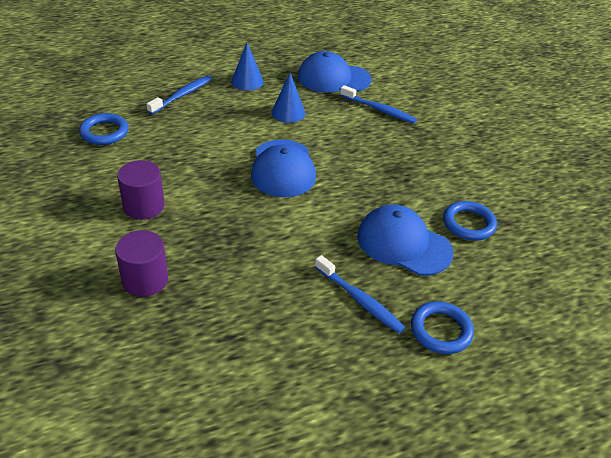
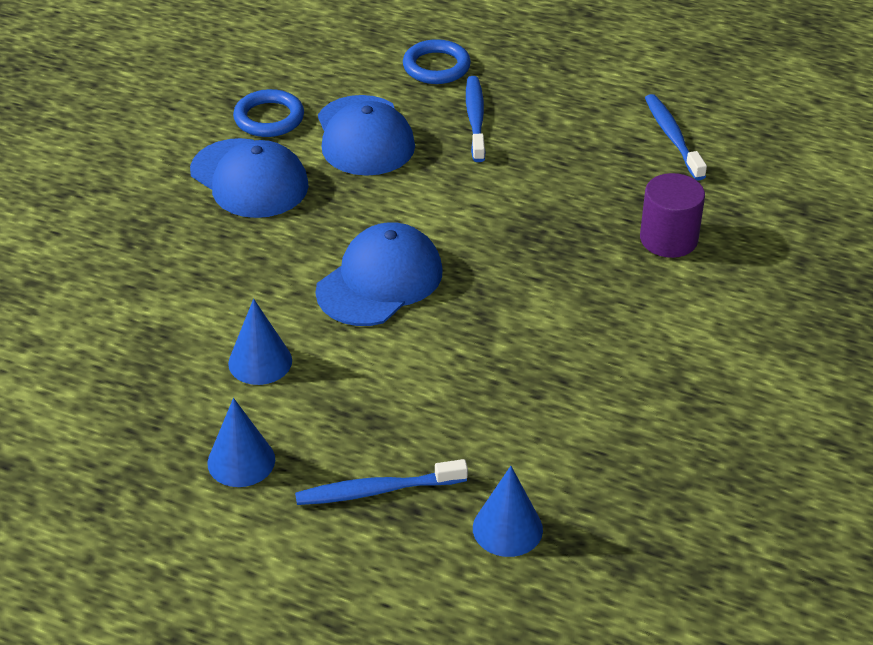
camera: 135 degrees left, 0 degrees up
blue ring [79,113,128,145] -> none
purple cylinder [117,160,165,220] -> none
blue cap [298,51,372,92] -> blue cap moved to [190,138,309,218]
blue toothbrush [340,85,417,124] -> blue toothbrush moved to [645,94,707,180]
none -> blue cone [473,466,543,557]

